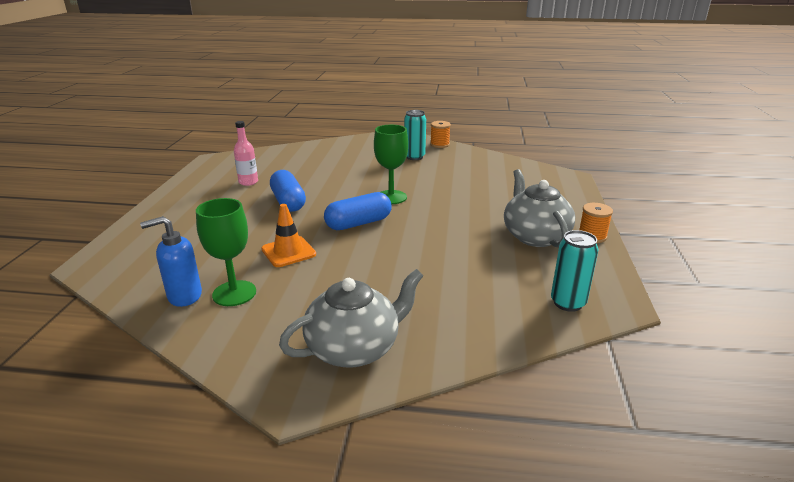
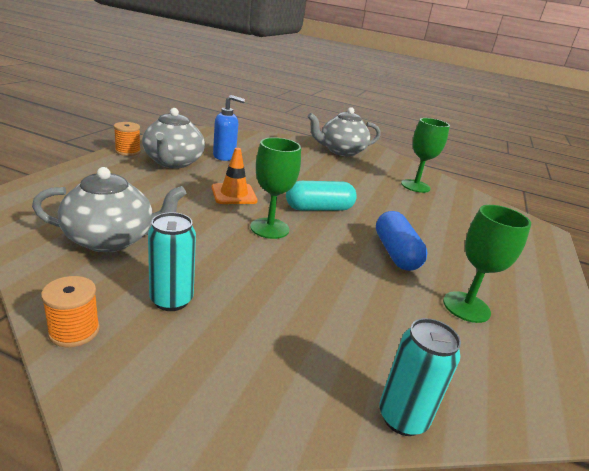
camera: 170 degrees left, 0 degrees up
blue soap dispenser [140,216,202,307] -> blue soap dispenser moved to [213,95,245,161]
pink bottle [234,121,258,186] -> green goblet [443,205,531,323]
orange traffic cone [261,204,316,267] -> orange traffic cone moved to [212,148,258,204]
blue capsule [324,192,392,230] -> turquoise capsule [286,181,357,211]
turquoise can [551,230,599,312] -> turquoise can moved to [379,318,461,436]
none -> grey teapot [32,167,186,252]

